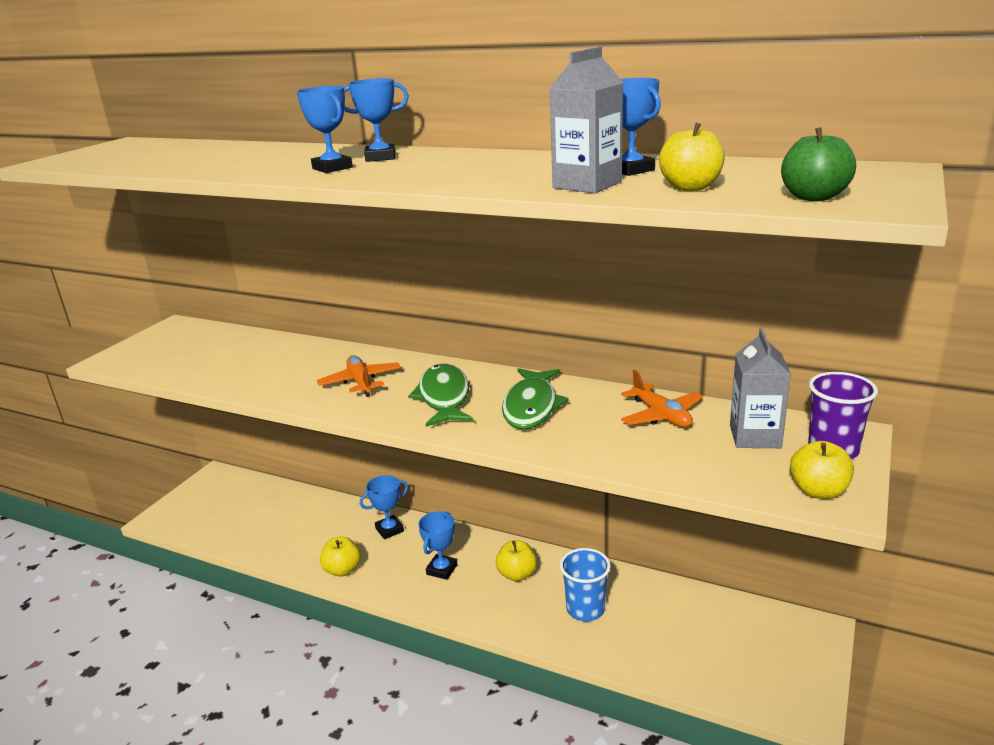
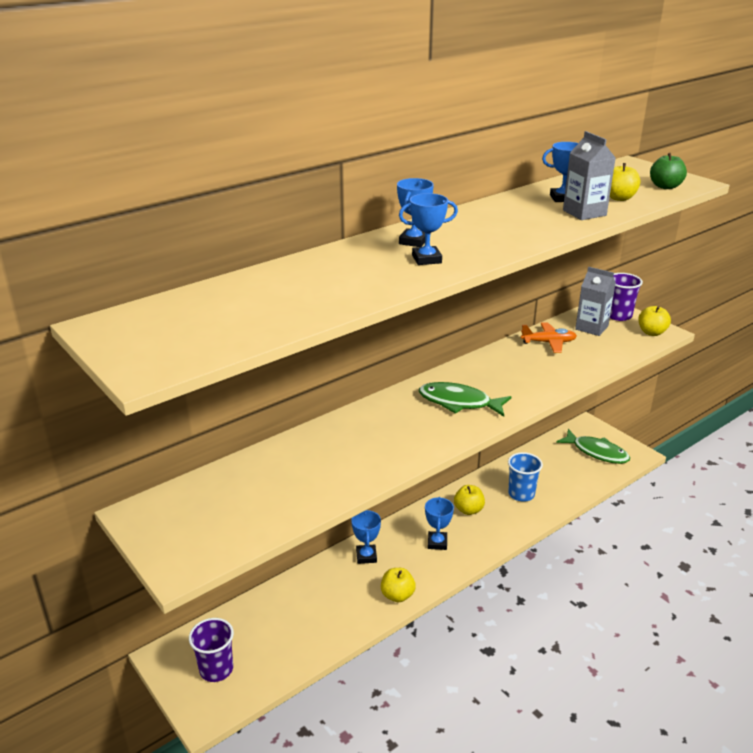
camera: 65 degrees left, 5 degrees up
orange plane [317,355,401,397] -> none
blue trophy [418,511,457,580] -> blue trophy turned 45 degrees clockwise [425,497,454,550]
green fish [502,368,569,429] -> green fish moved to [556,429,630,464]
none -> purple cup [189,618,234,682]

